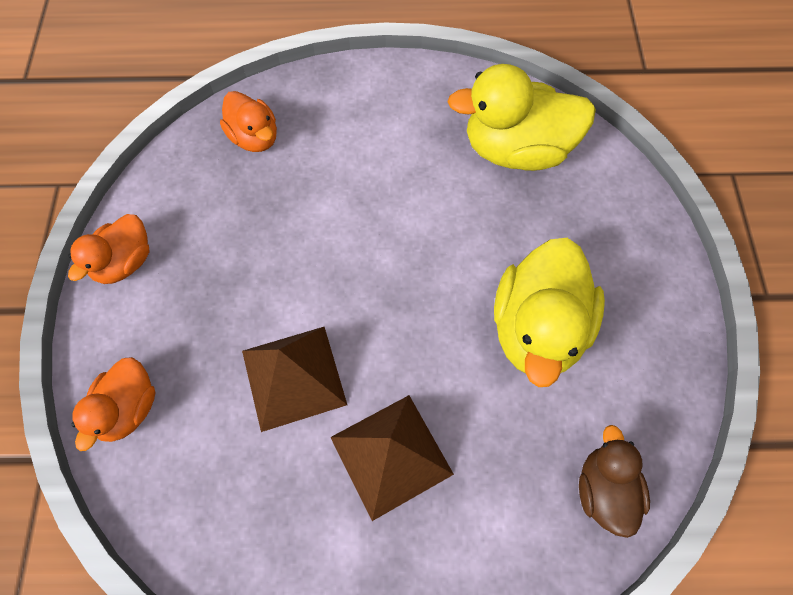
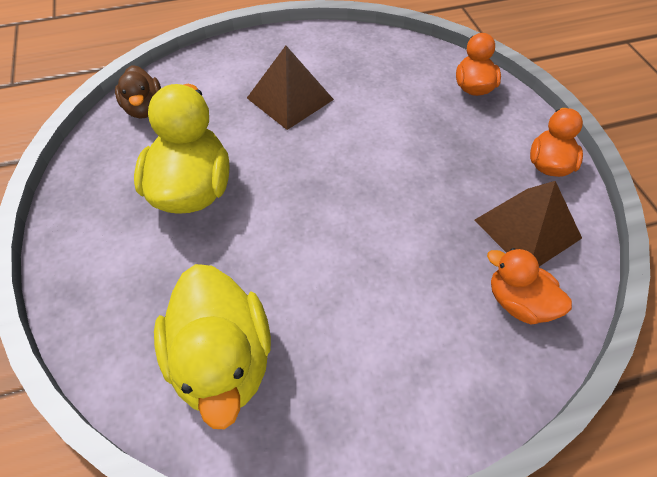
camera: 165 degrees right, 10 degrees down
brown pyramid [242,327,347,432] -> brown pyramid moved to [474,181,582,266]
yellow duck [447,64,596,171] -> yellow duck turned 90 degrees clockwise [154,264,271,429]

